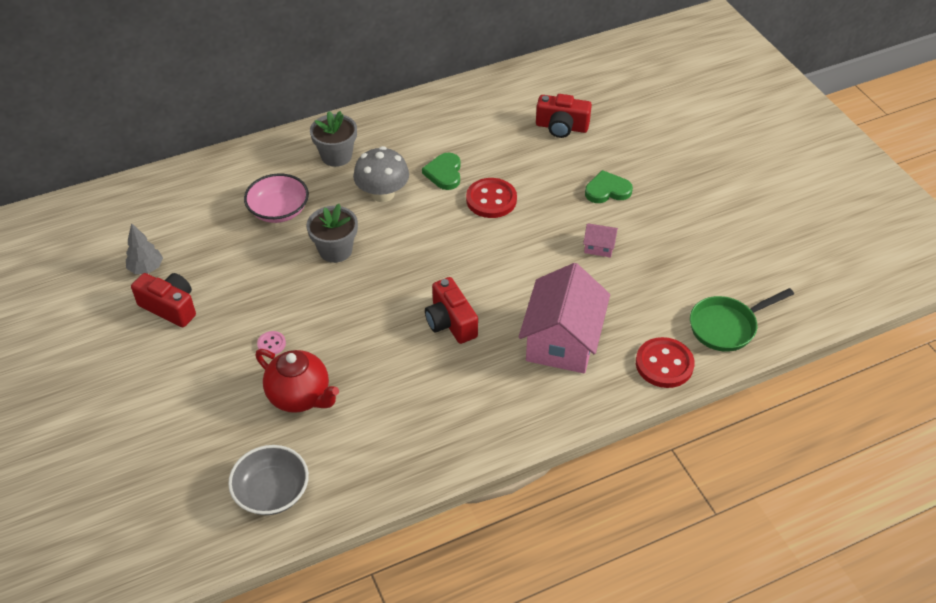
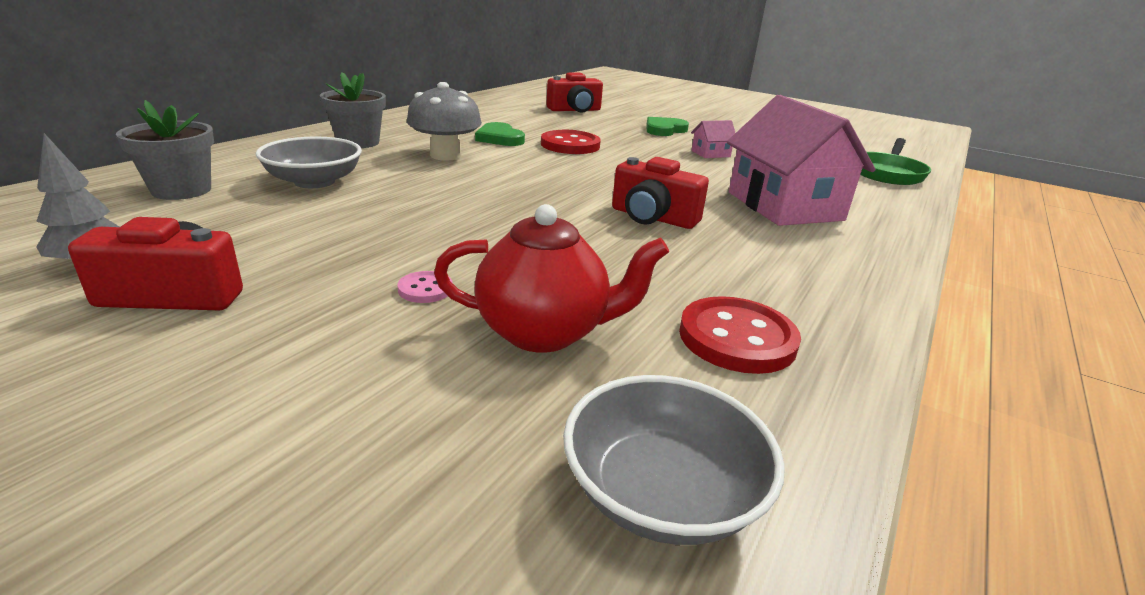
camera: 35 degrees left, 20 degrees down
pink bowl [244,173,309,223] -> grey bowl [256,136,362,188]
grey flower pot [306,204,358,263] -> grey flower pot moved to [116,100,214,200]
red button [636,337,695,388] -> red button moved to [679,296,801,374]

